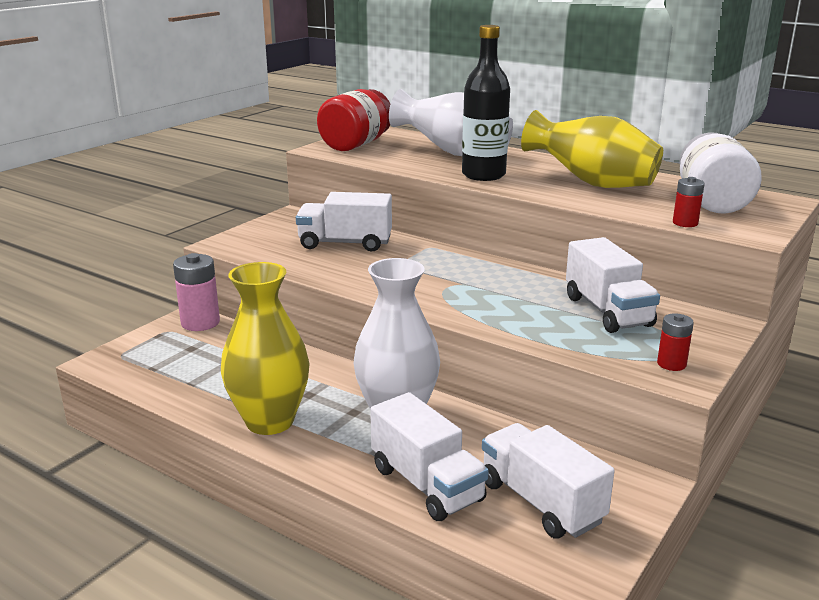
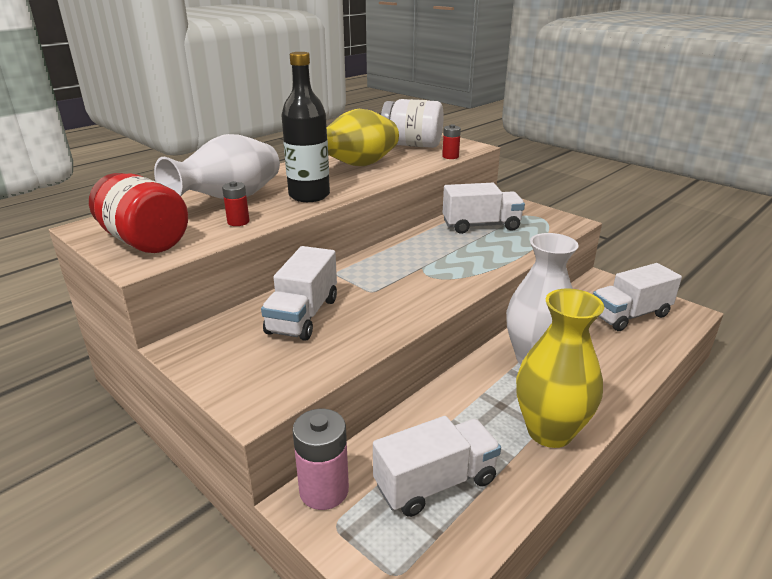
camera: 80 degrees left, 5 degrees up
white truck [370,392,489,521] -> white truck moved to [373,416,501,517]
red battery [657,313,694,371] -> red battery moved to [222,181,250,226]

